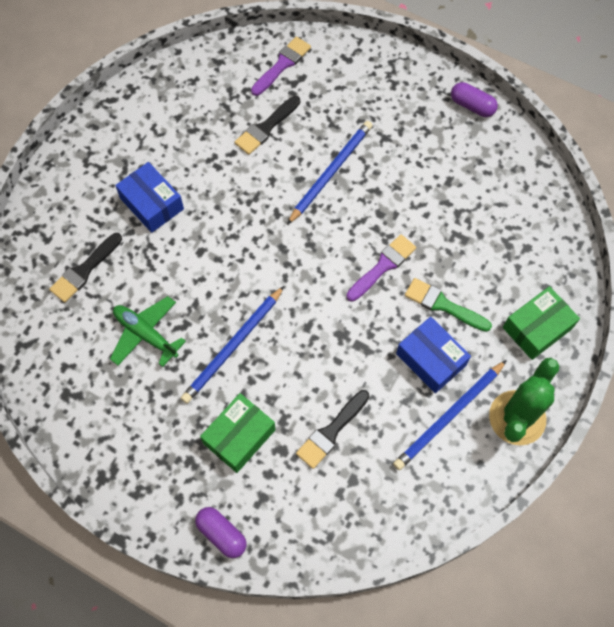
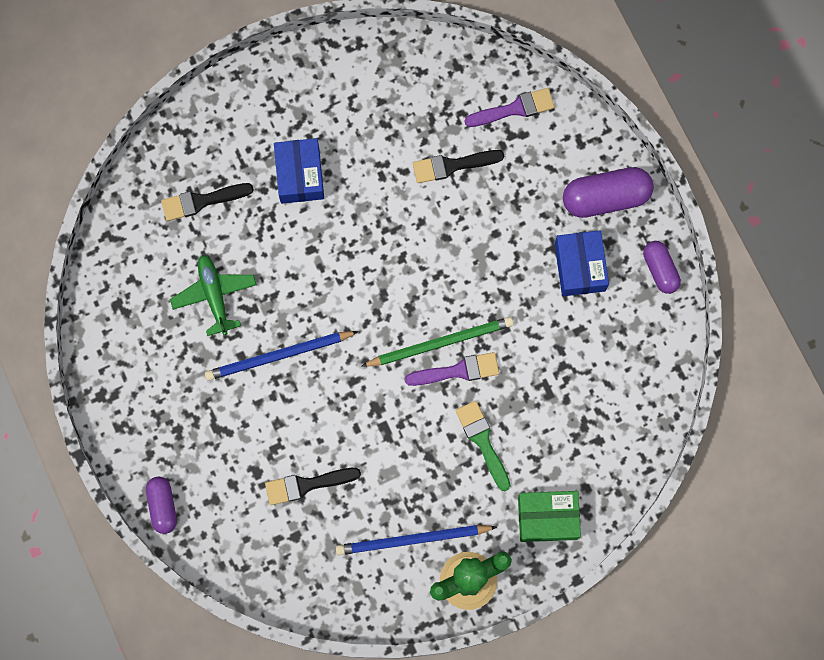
camera: 35 degrees right, 10 degrees up
green box [200,393,276,473] -> none
blue pencil [287,121,373,225] -> none
blue box [396,317,471,393] -> blue box moved to [555,231,609,296]
none -> green pencil [362,317,514,367]
none -> purple capsule [563,167,654,218]

